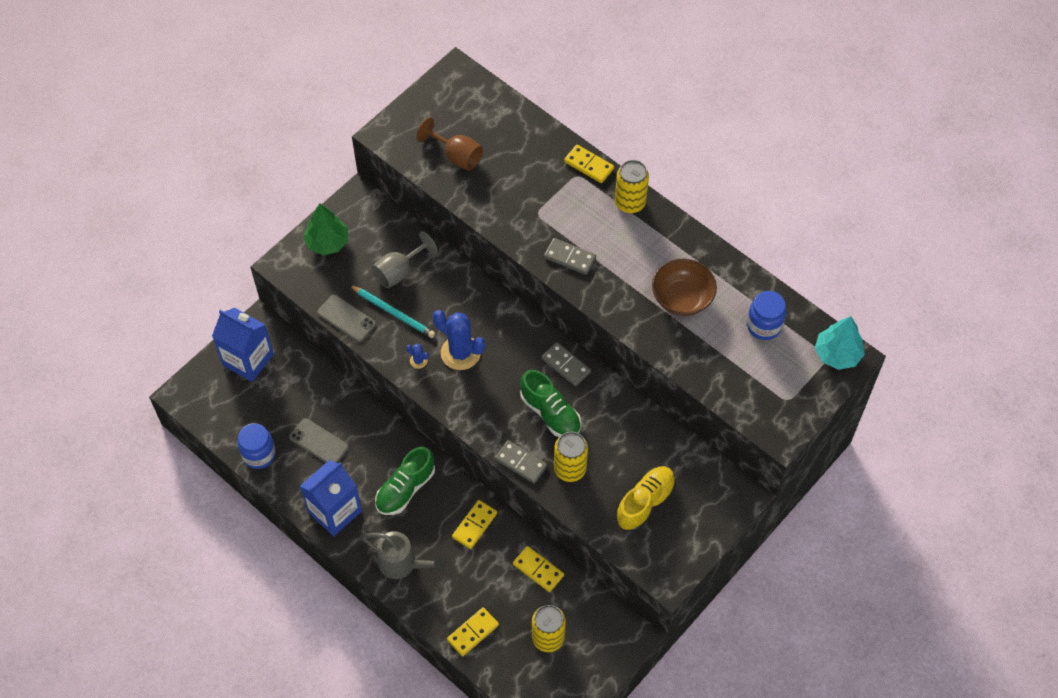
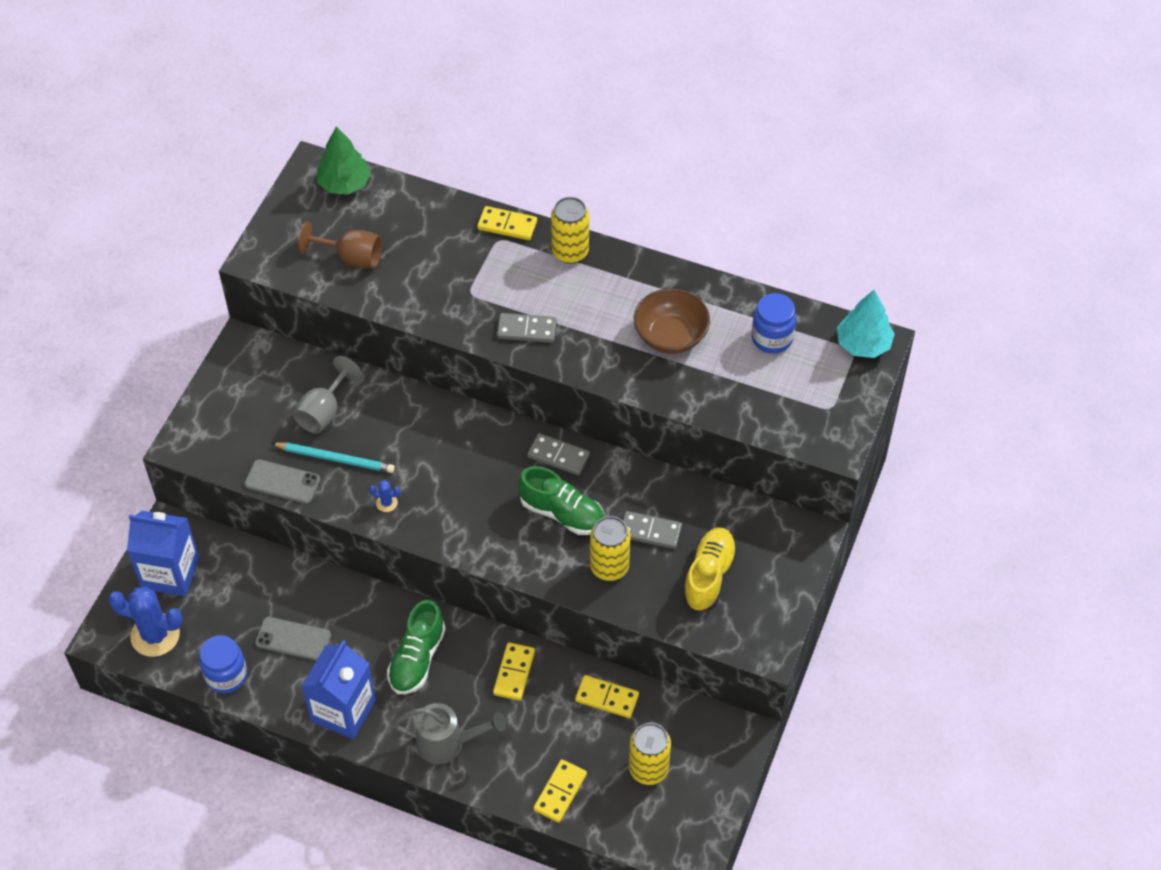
camera: 20 degrees left, 5 degrees down
green tree [303,204,348,255] -> green tree moved to [317,127,371,195]
blue cactus [433,310,485,370] -> blue cactus moved to [108,586,183,657]
grey domino [495,440,548,484] -> grey domino moved to [623,511,682,549]

